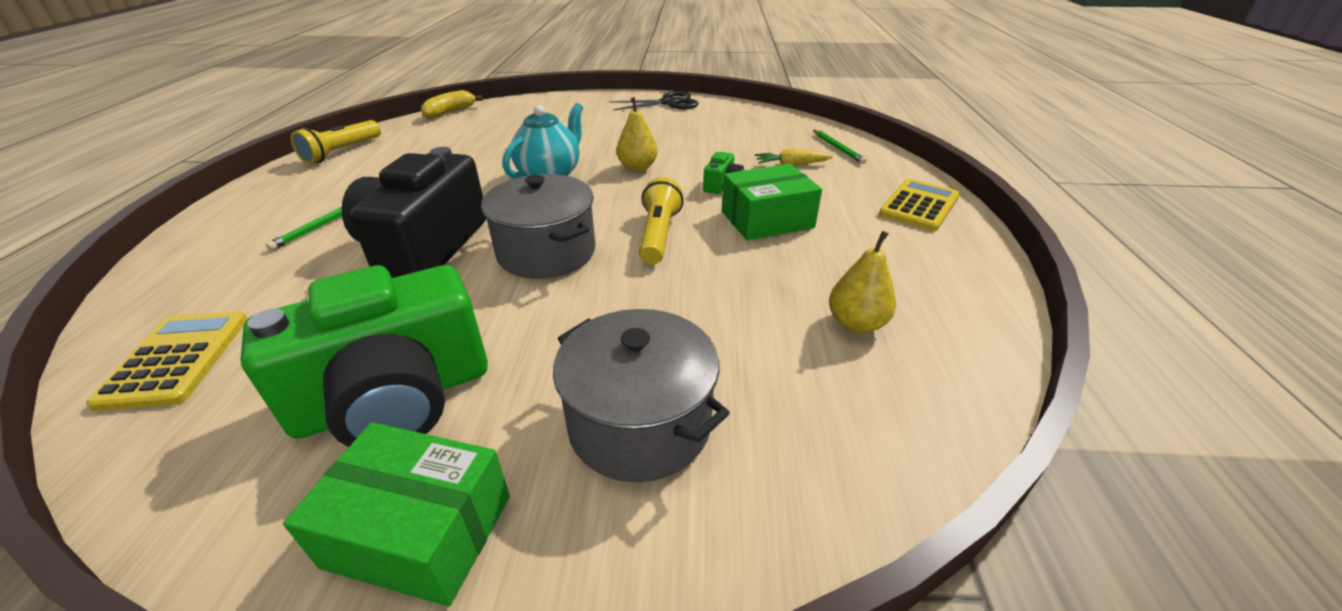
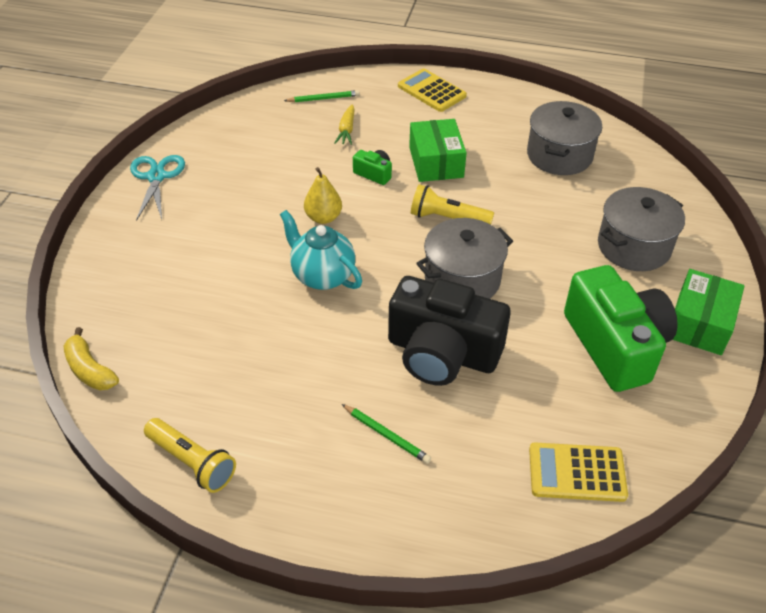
camera: 80 degrees left, 10 degrees up
black scissors [609,91,699,110] -> turquoise scissors [130,155,185,221]
yellow pear [829,231,896,333] -> grey pot [527,101,602,175]

